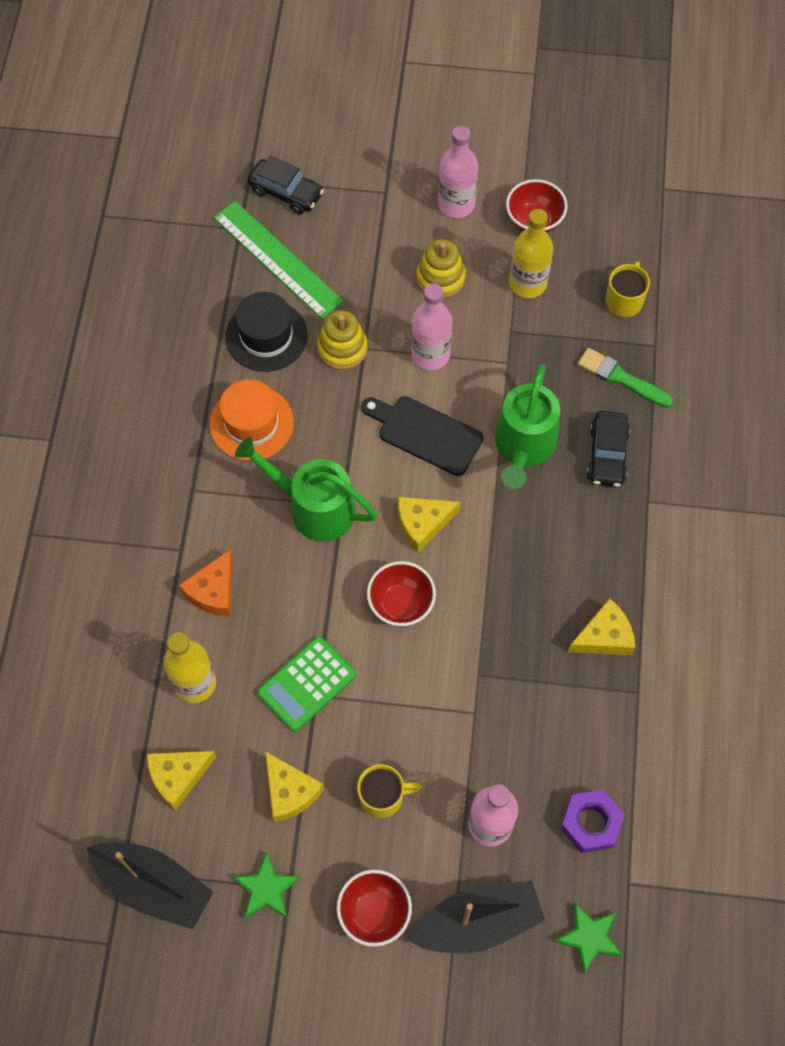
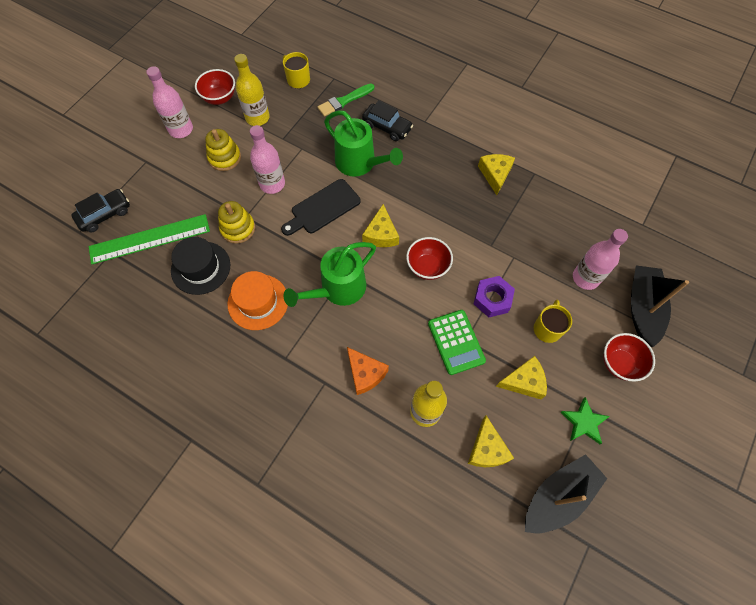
camera: 65 degrees left, 0 degrees up
green star [554,903,623,974] -> none
purple nut [560,790,624,853] -> purple nut moved to [474,276,515,317]

